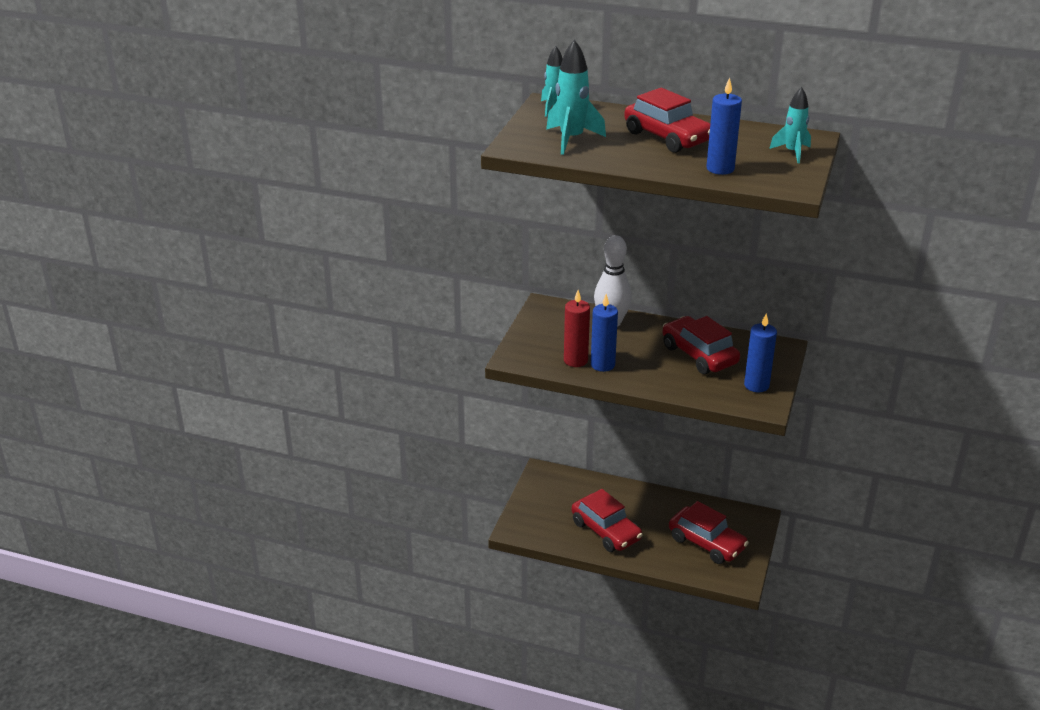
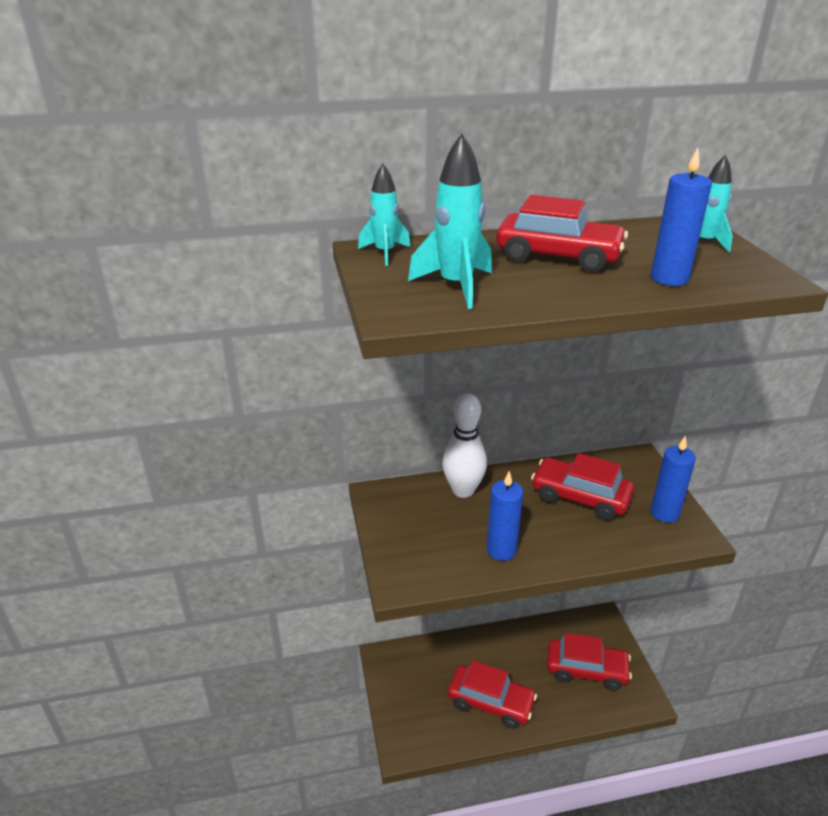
camera: 30 degrees left, 0 degrees up
red candle [564,290,590,367] -> none

